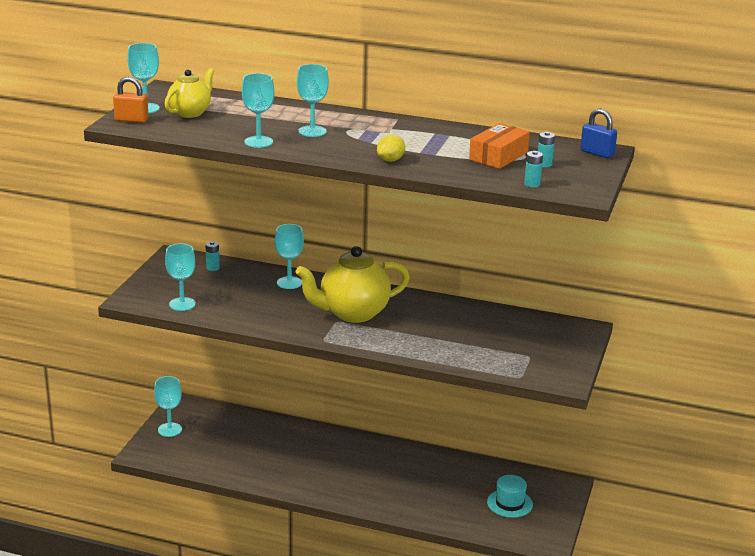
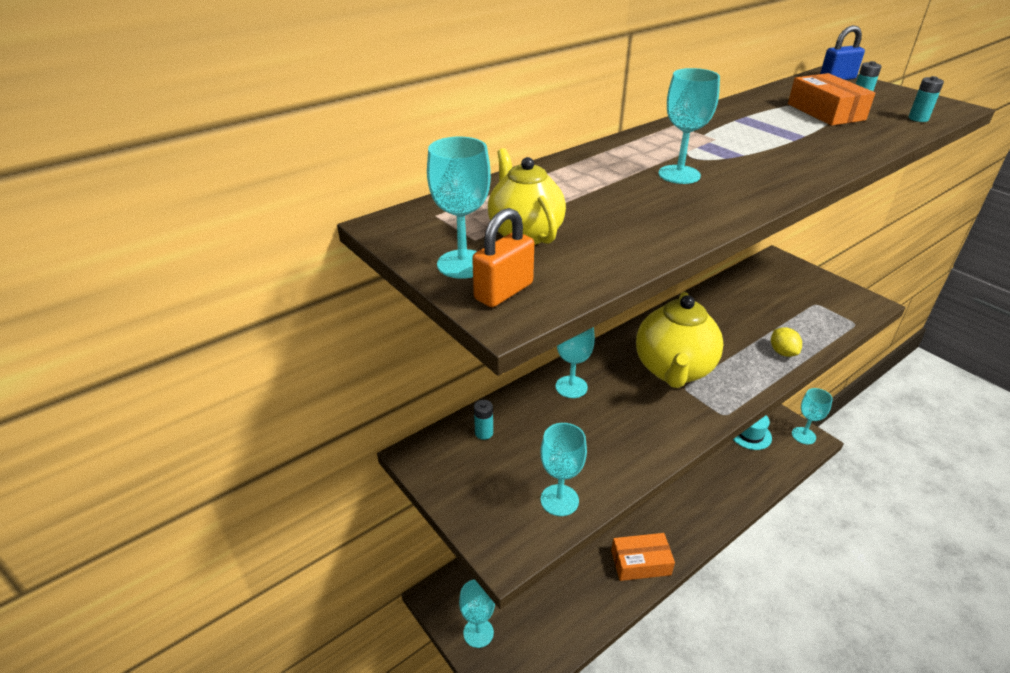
camera: 55 degrees left, 10 degrees up
turquoise goblet [242,73,274,148] -> turquoise goblet moved to [792,388,833,444]
yellow lemon [377,135,405,162] -> yellow lemon moved to [771,327,802,357]
none -> orange box [611,533,675,581]

